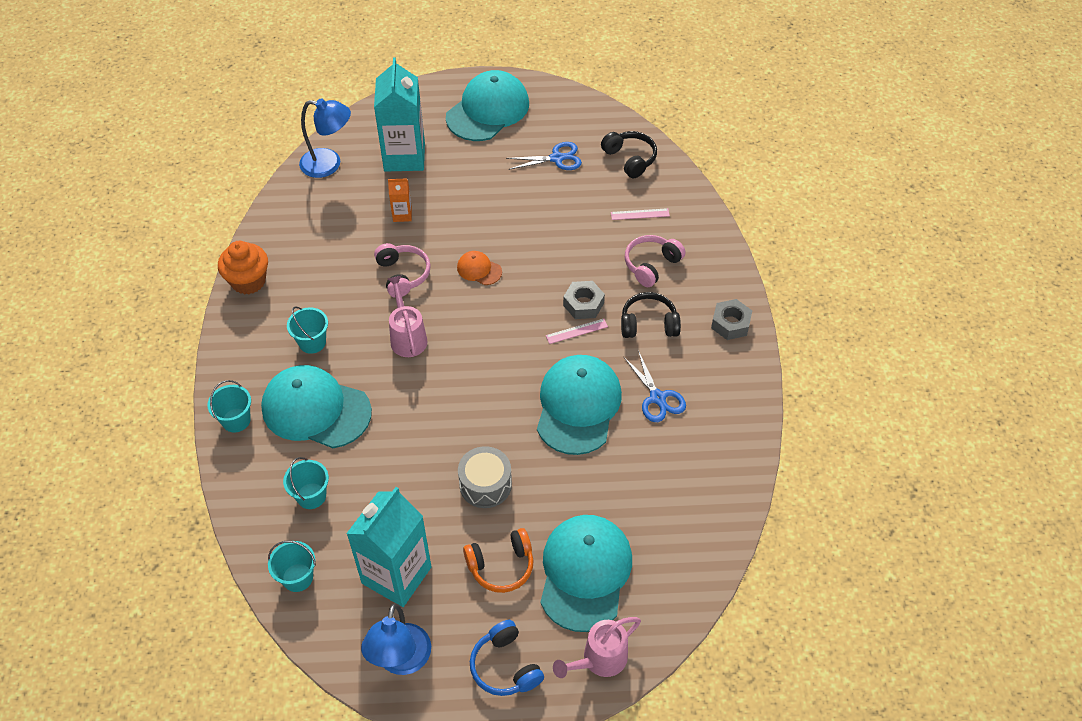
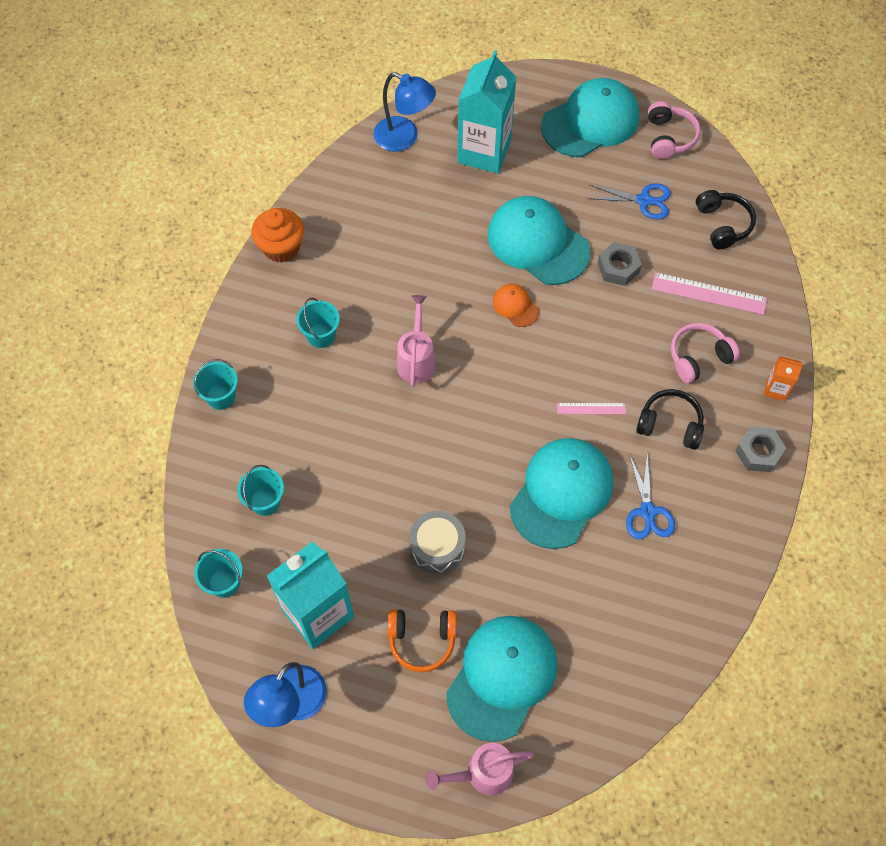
camera: 20 degrees right, 10 degrees up
turquoise cap [261,365,372,448] -> turquoise cap moved to [488,196,590,285]
pink headphones [374,243,431,298] -> pink headphones moved to [648,101,700,159]
orange carton [388,178,412,222] -> orange carton moved to [764,356,803,401]
blue headphones [470,620,544,696] -> none
grey nut [563,281,605,319] -> grey nut moved to [598,242,642,286]
pink ruler [611,208,670,220] -> pink ruler [652,273,767,315], size x1.74

